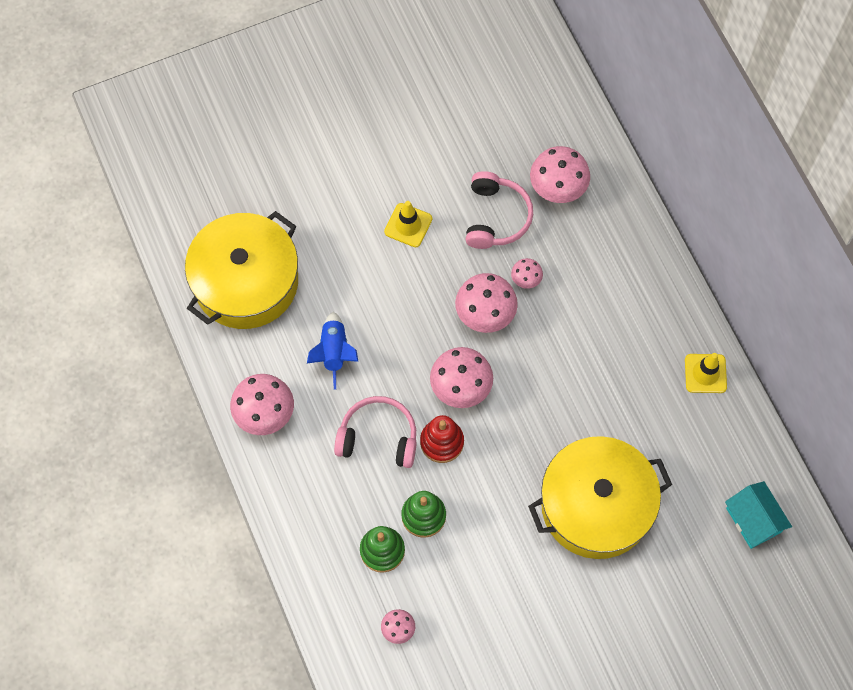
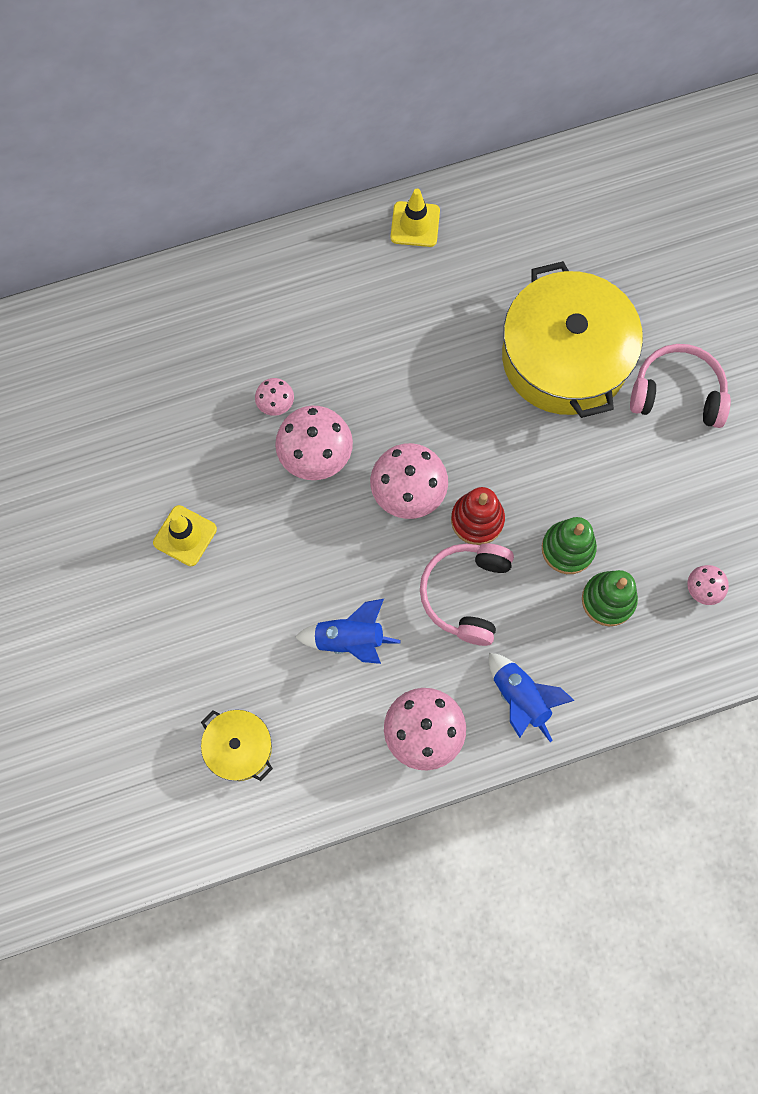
camera: 85 degrees left, 5 degrees up
yellow pot [185,211,298,329] -> yellow pot [201,710,273,781], size x0.47
pink headphones [465,171,533,249] -> pink headphones moved to [630,344,731,428]
pink mushroom [530,146,590,203] -> none
turquoise house [725,481,792,549] -> none
none -> blue rocket [489,653,575,742]

